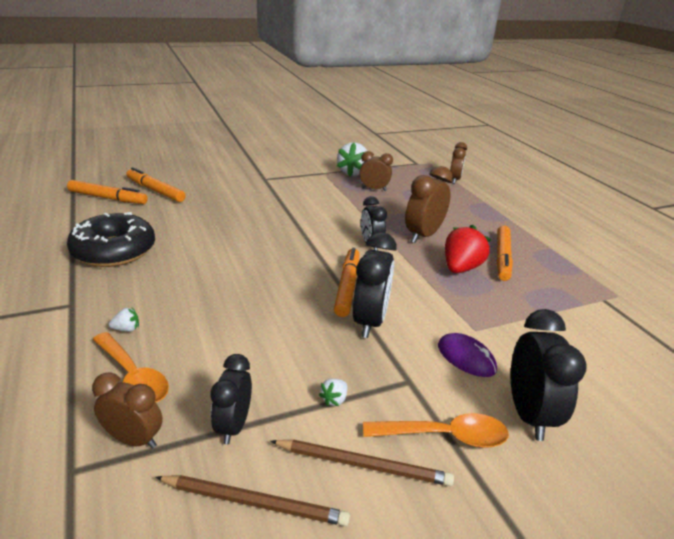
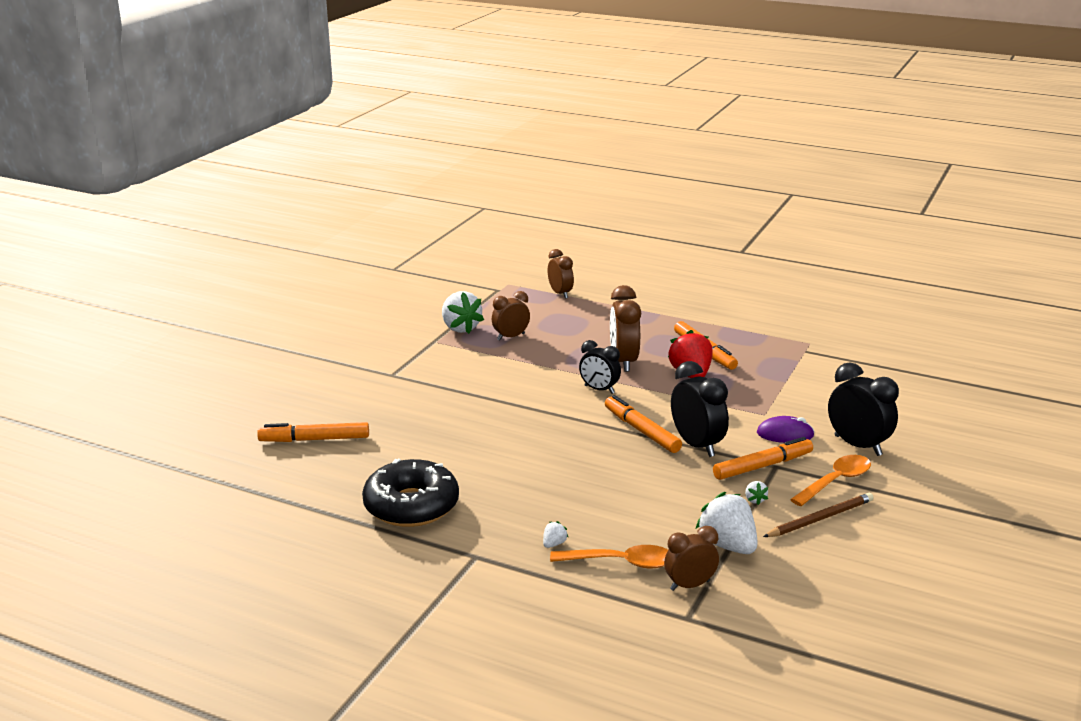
camera: 40 degrees left, 5 degrees down
orange marker [67,180,148,204] -> orange marker moved to [713,437,813,480]
brown pencil [156,475,350,526] -> none
black clock [210,354,252,445] -> white strawberry [696,492,758,554]

